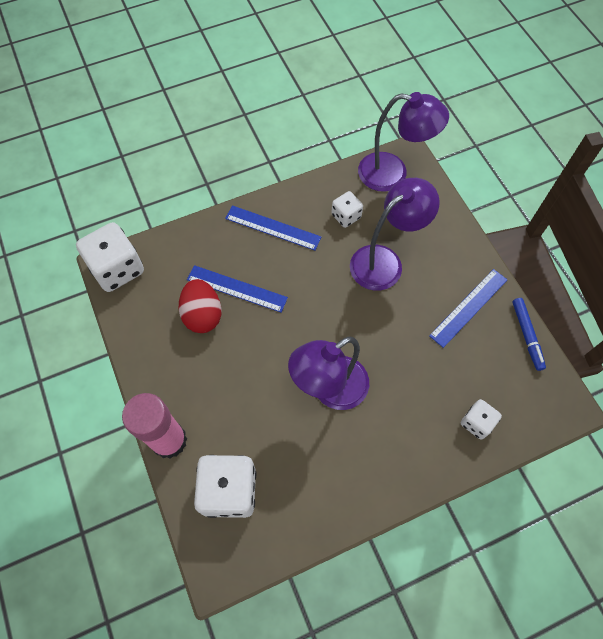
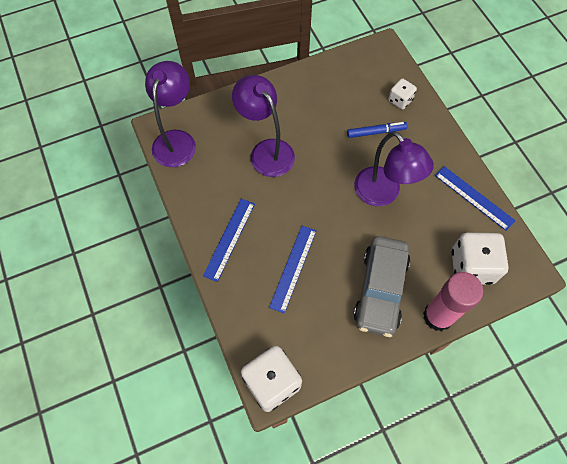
camera: 90 degrees left, 0 degrees up
red egg [179,279,222,333] -> none
white dice [331,191,363,228] -> none
blue ruler [429,269,507,348] -> blue ruler moved to [435,166,516,231]
blue marker [512,298,546,371] -> blue marker moved to [347,122,407,138]
none -> grey car [353,236,410,337]

